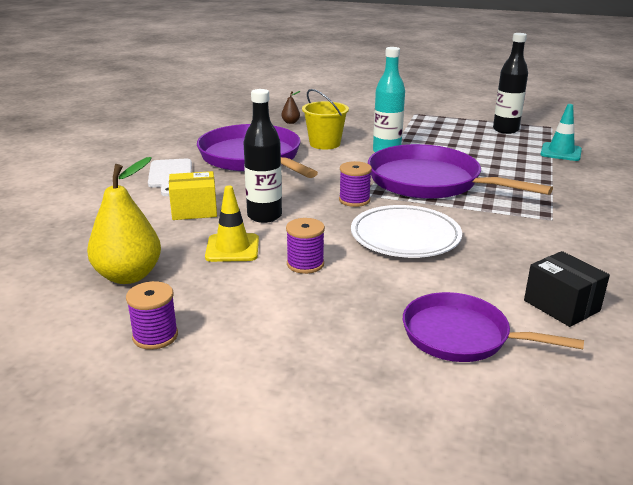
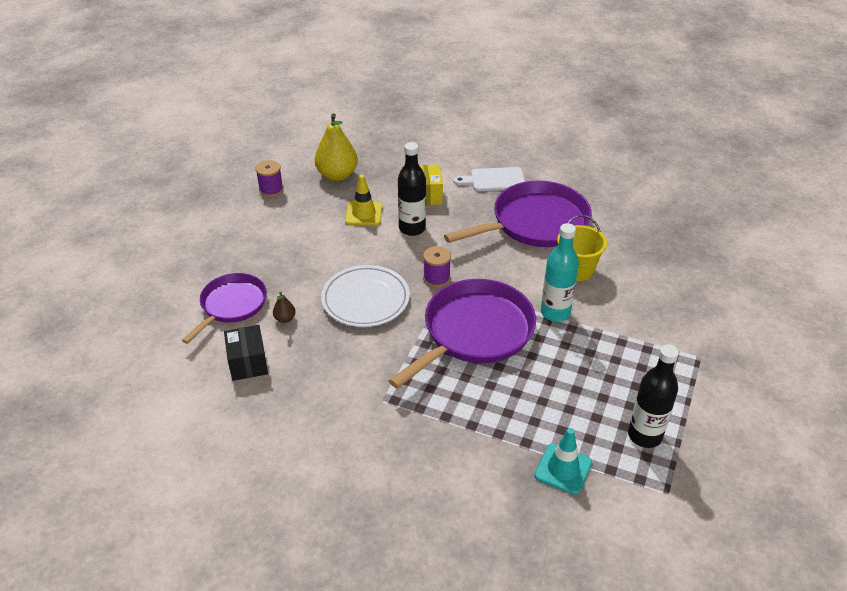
camera: 95 degrees right, 15 degrees up
brown pear [281,91,300,124] -> brown pear moved to [273,292,296,323]
purple spool [286,218,325,274] -> none
black box [524,251,610,327] -> black box turned 75 degrees counterclockwise [224,325,268,381]

